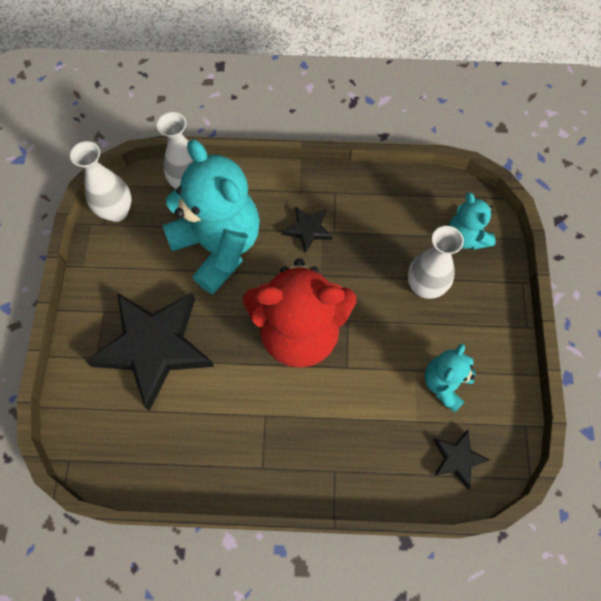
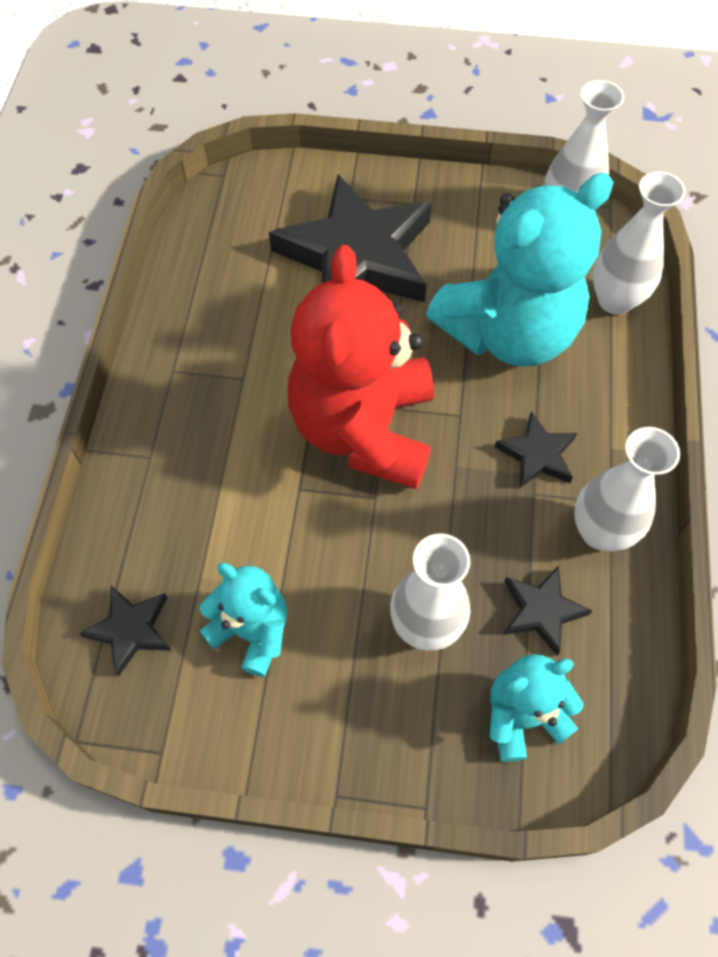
camera: 95 degrees right, 5 degrees down
none -> black star [504,566,592,656]
none -> white vase [574,427,680,551]

